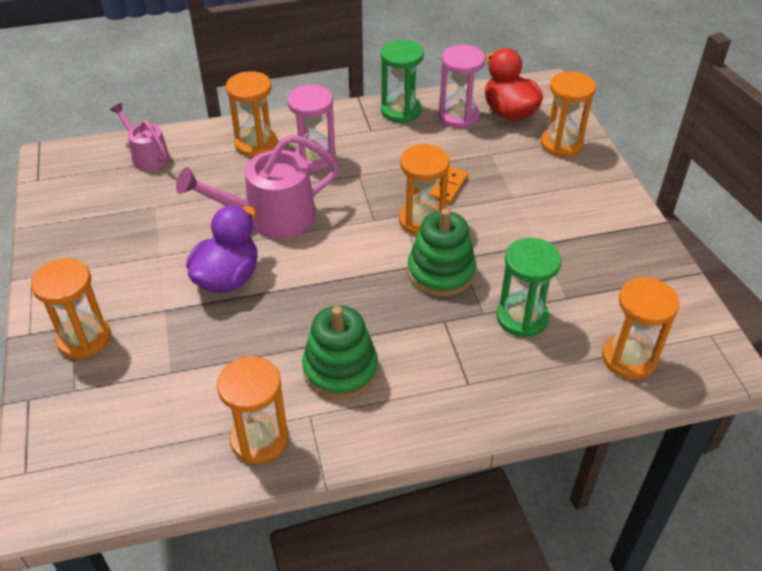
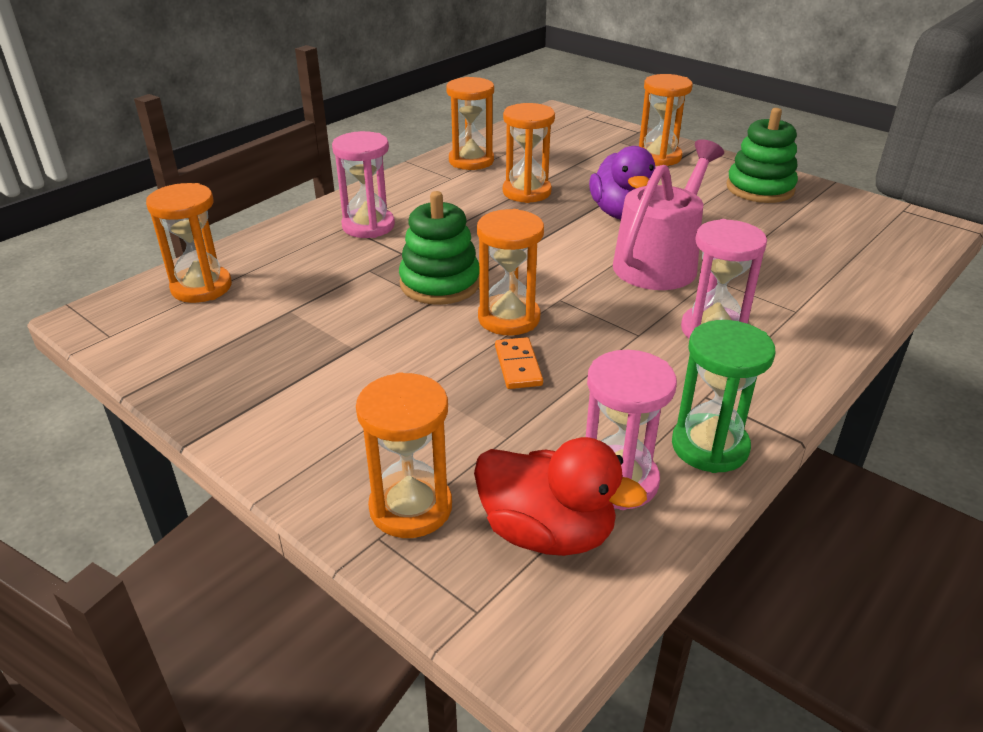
camera: 145 degrees right, 10 degrees down
pink watering can [110,103,170,171] -> none
orange hourglass [226,71,277,157] -> orange hourglass moved to [503,103,555,203]
green stacking toy [302,305,378,400] -> green stacking toy moved to [727,108,798,203]
green hourglass [497,238,561,338] -> none
none -> pink hourglass [332,131,395,238]

